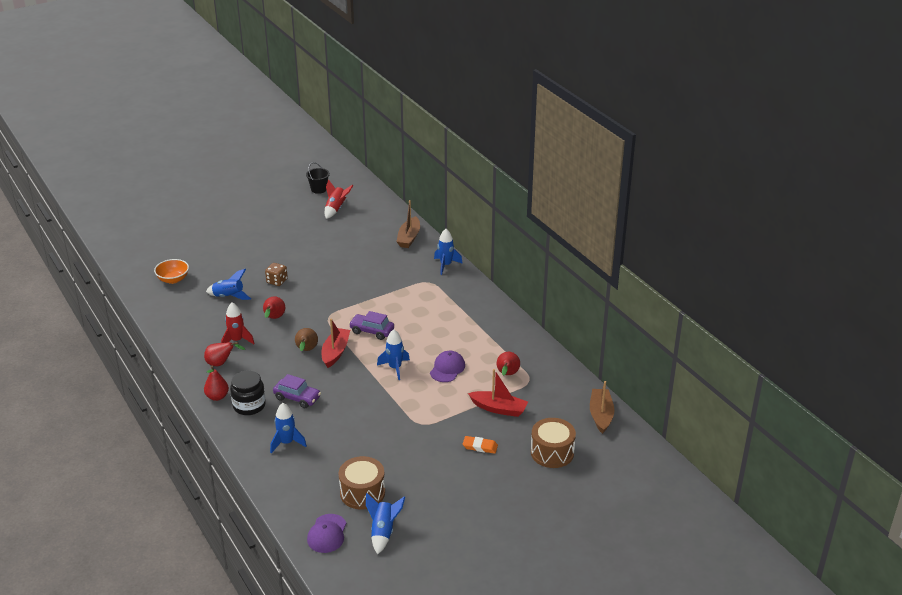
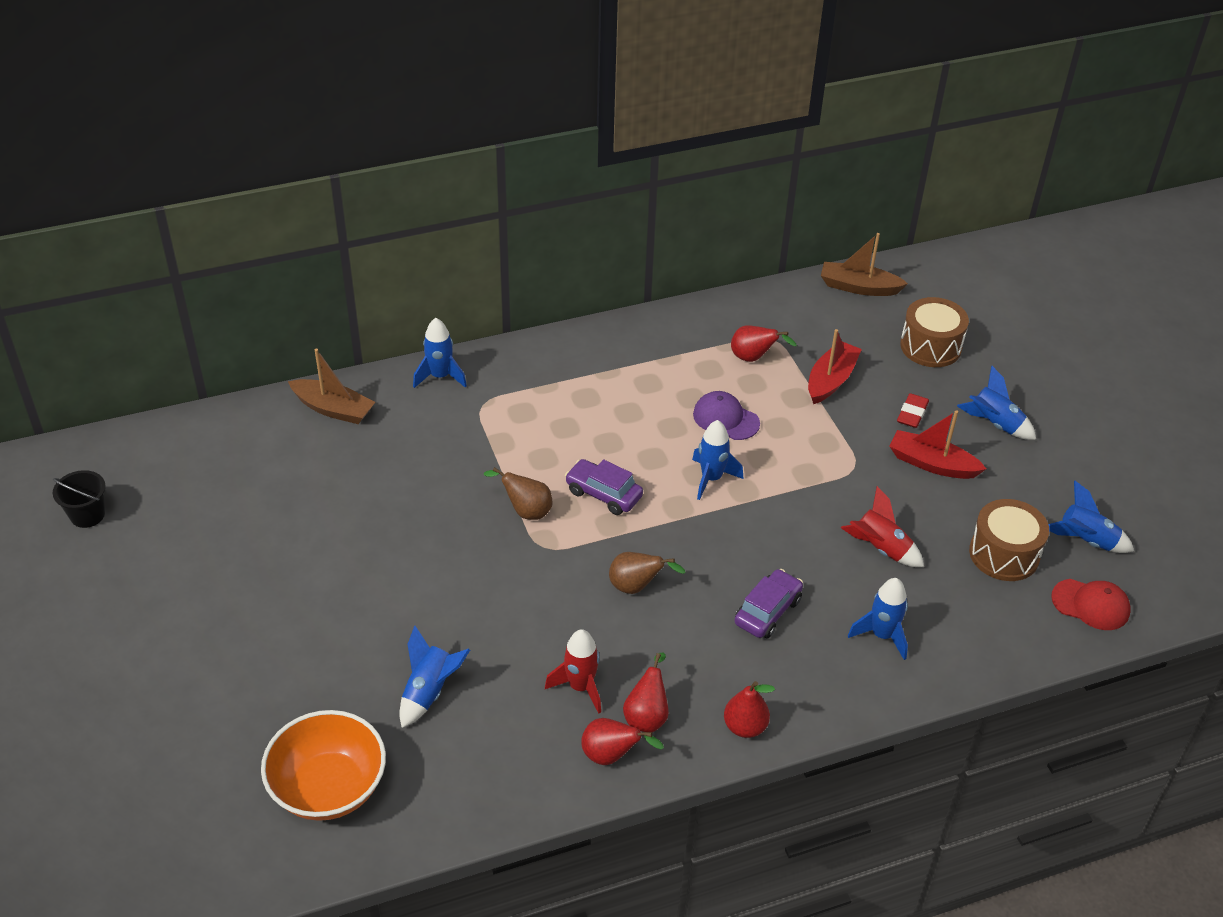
camera: 80 degrees left, 10 degrees up
orange bowl [154,259,189,284] -> orange bowl [261,710,386,821], size x1.61
black jar [230,370,266,415] -> none
red pear [263,296,285,319] -> red pear moved to [581,718,664,765]
brown dice [265,263,288,286] -> none
purple cap [307,514,346,553] -> red cap [1051,579,1131,630]
red boat [321,319,350,368] -> red boat moved to [889,410,986,479]
red rocket [325,180,354,219] -> red rocket moved to [841,486,924,567]
purple car [349,311,394,340] -> purple car turned 90 degrees clockwise [565,459,643,515]
orange eraser [463,436,498,454] -> red eraser [897,393,929,428]
none -> brown pear [484,467,552,520]
none -> blue rocket [957,366,1036,440]

